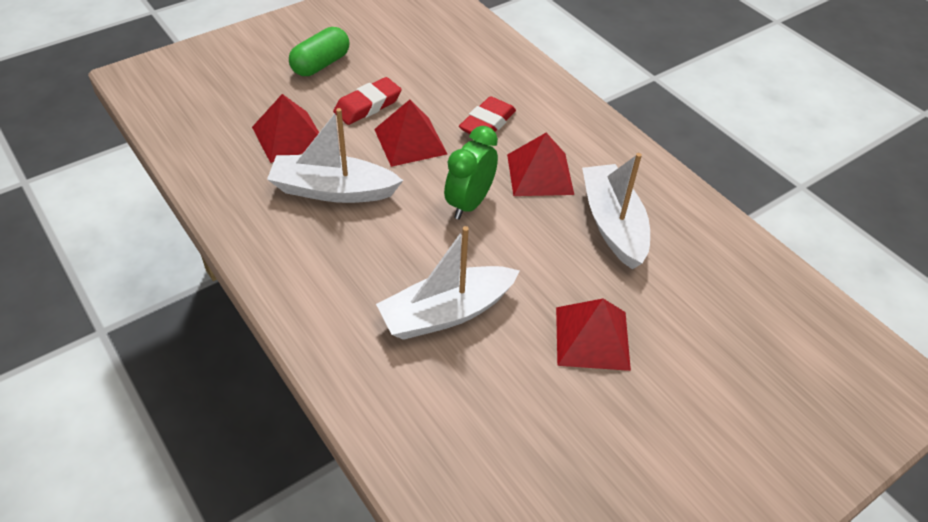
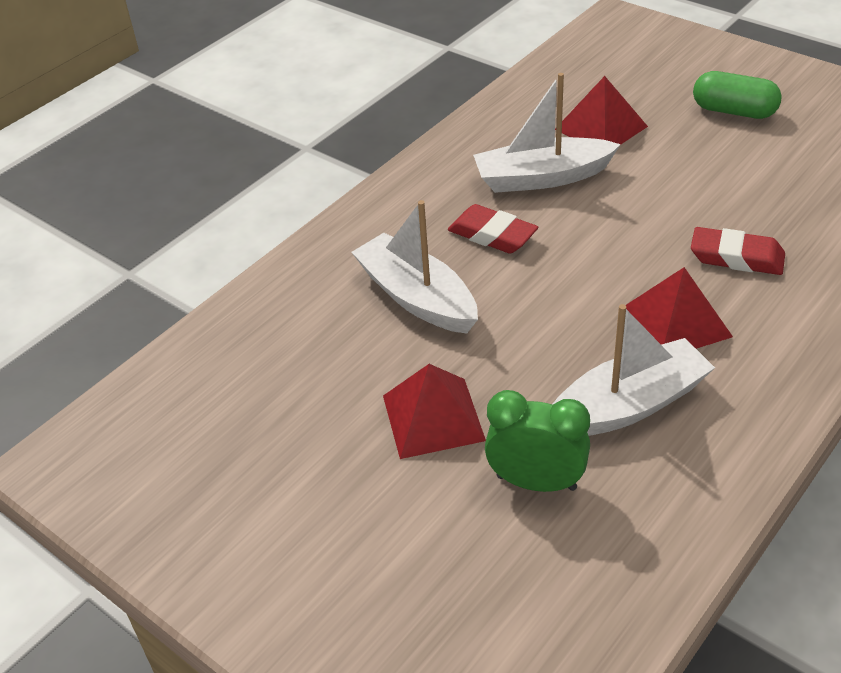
camera: 80 degrees right, 5 degrees down
white boat [267,108,403,203] -> white boat turned 90 degrees counterclockwise [473,73,621,193]
red eraser [333,77,402,125] -> red eraser moved to [448,204,538,253]
red pyramid [374,100,447,167] -> none
green clock [444,126,498,219] -> green clock moved to [485,390,590,492]

